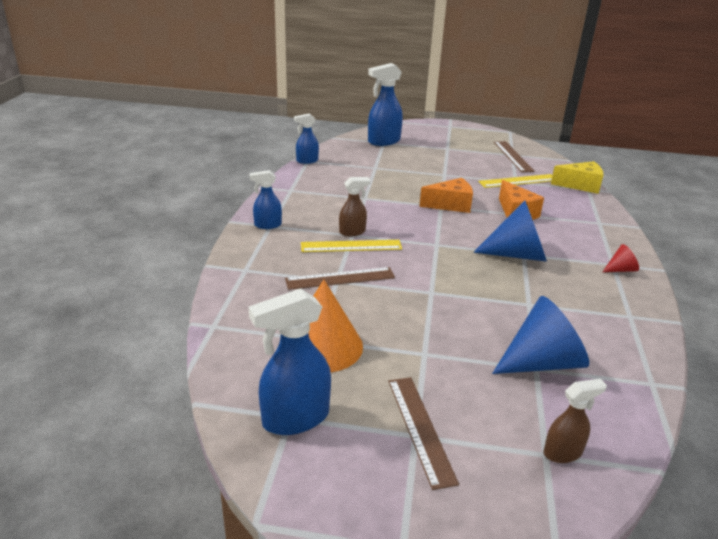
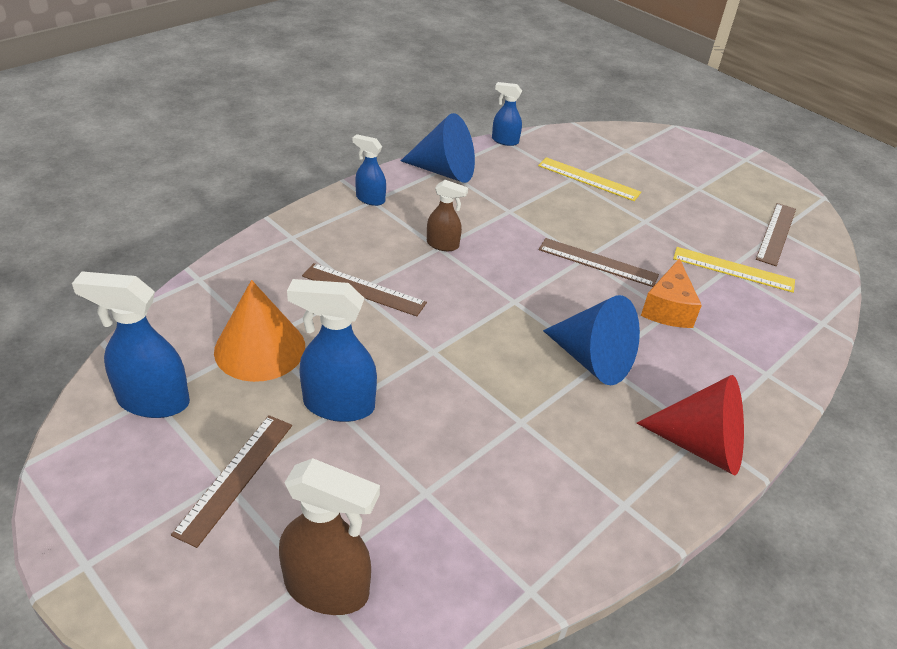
camera: 35 degrees right, 10 degrees up
yellow ruler [301,240,402,252] -> yellow ruler moved to [538,157,641,201]
blue spray bottle [368,63,403,146] -> blue spray bottle moved to [287,279,377,422]
orange cheese [419,178,473,213] -> brown ruler [539,238,659,287]
blue cone [492,296,589,374] -> blue cone moved to [401,113,475,183]
brown spray bottle [544,379,607,463] -> brown spray bottle [279,458,380,615], size x1.71
yellow cheese [551,161,604,194] -> none
red cone [603,244,639,272] -> red cone [637,375,744,475], size x2.14

